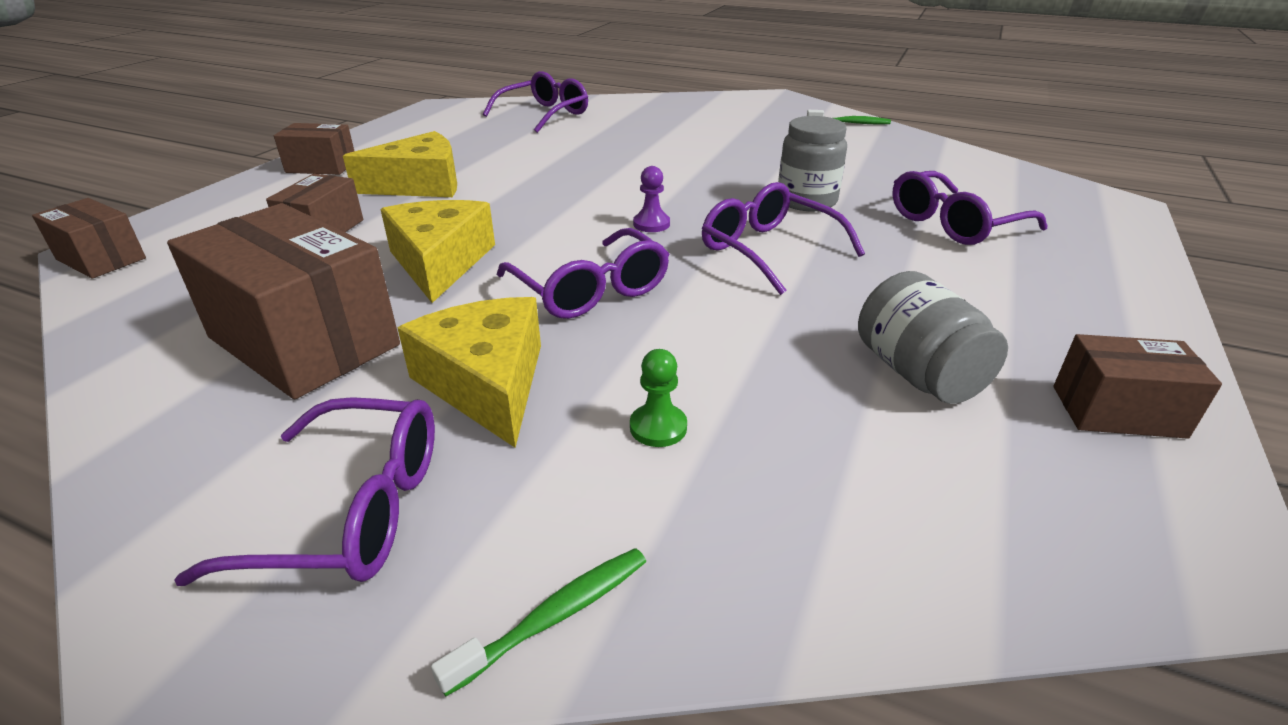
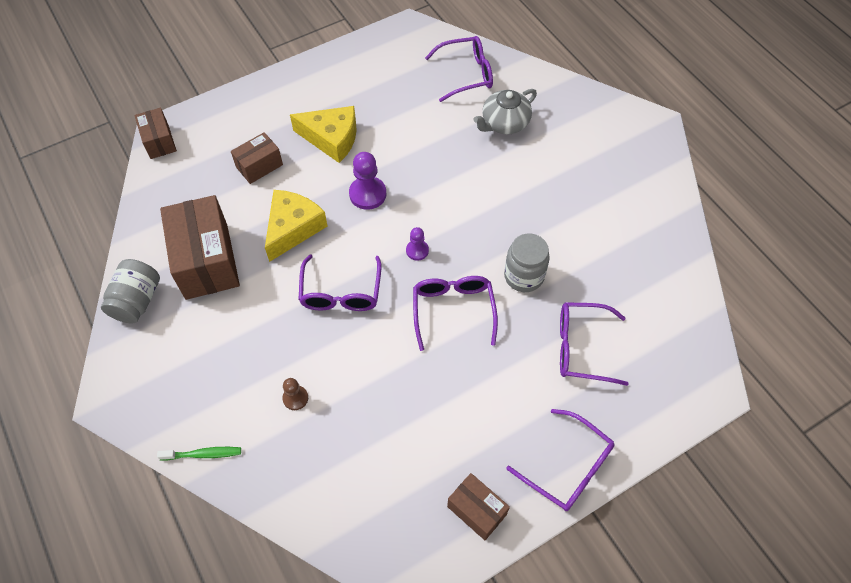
camera: 35 degrees right, 25 degrees up
purple glasses [174,397,435,586] -> purple glasses moved to [506,409,615,511]
brown box [274,123,354,175] -> none
yellow cheese [398,297,541,448] -> none
green pawn [630,349,687,447] -> brown pawn [282,378,308,410]
green toothbrush [807,110,891,125] -> none
grey jar [858,271,1008,404] -> grey jar moved to [101,259,160,323]
none -> purple pawn [349,152,386,210]
none -> grey teapot [473,89,537,134]

